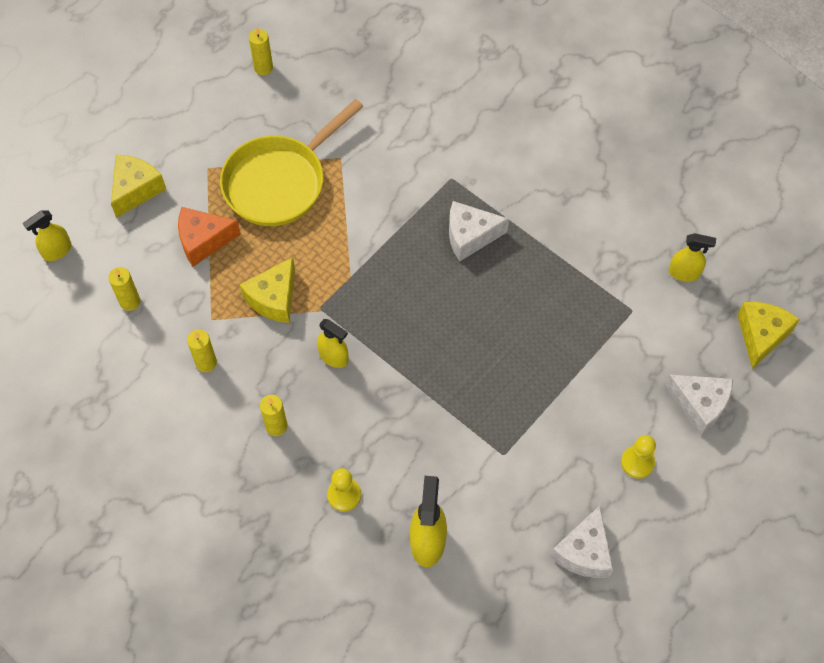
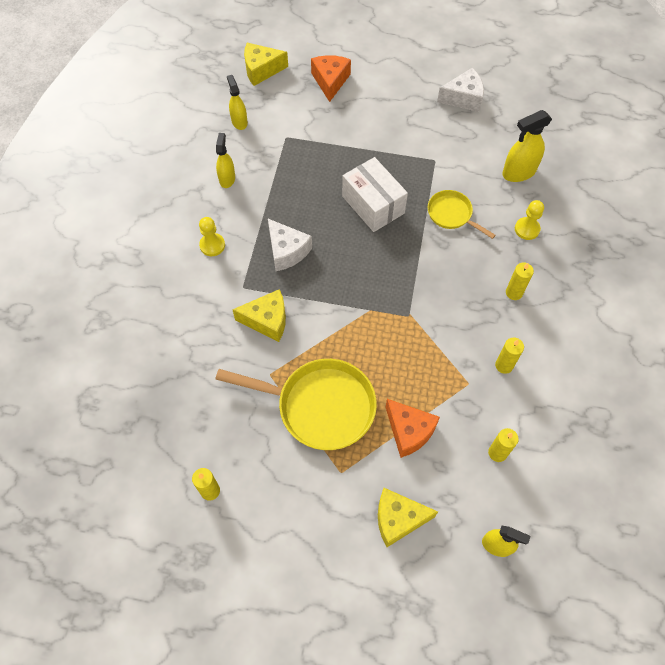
camera: 120 degrees left, 0 degrees up
yellow cheese [240,257,295,323] -> yellow cheese moved to [233,289,286,342]
yellow spray bottle [317,319,349,368] -> yellow spray bottle moved to [216,133,235,188]
yellow pawn [621,435,656,479] -> yellow pawn moved to [199,217,225,256]
white cheese [665,375,733,436] -> orange cheese [311,55,351,102]
none -> white box [342,157,408,232]
none -> yellow pan [428,190,496,239]

